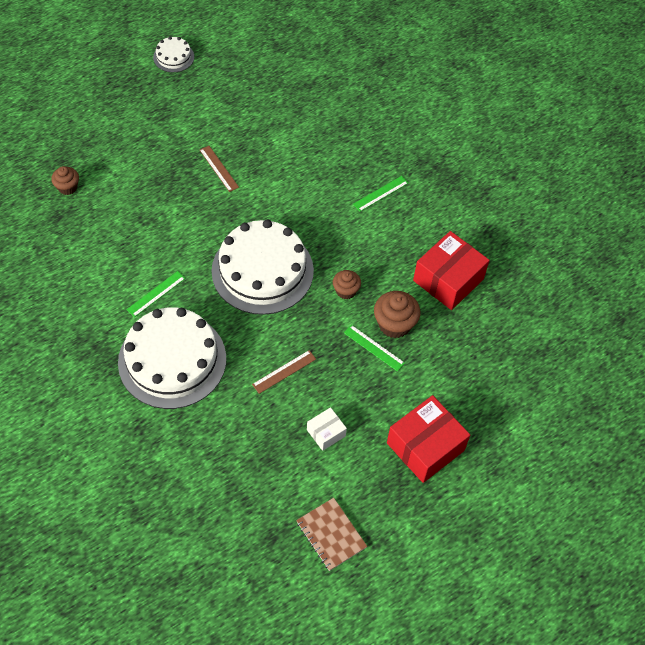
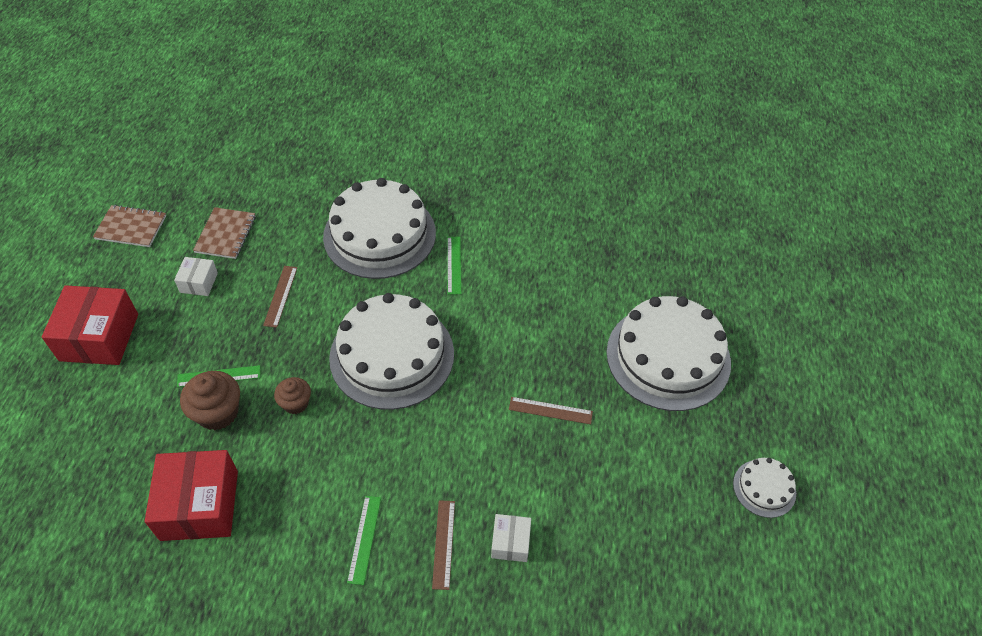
camera: 135 degrees right, 5 degrees down
brown cupcake [51,166,79,195] -> none
none -> brown notebook [193,207,255,259]
none -> brown ruler [432,500,455,590]
none -> white box [491,514,531,562]
none -> white cake [606,296,731,411]

